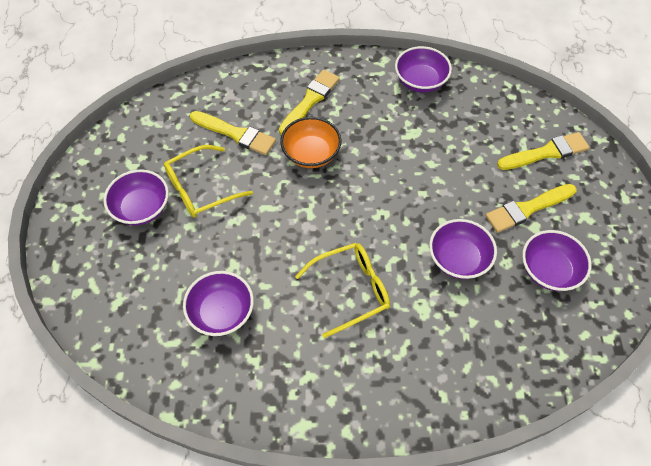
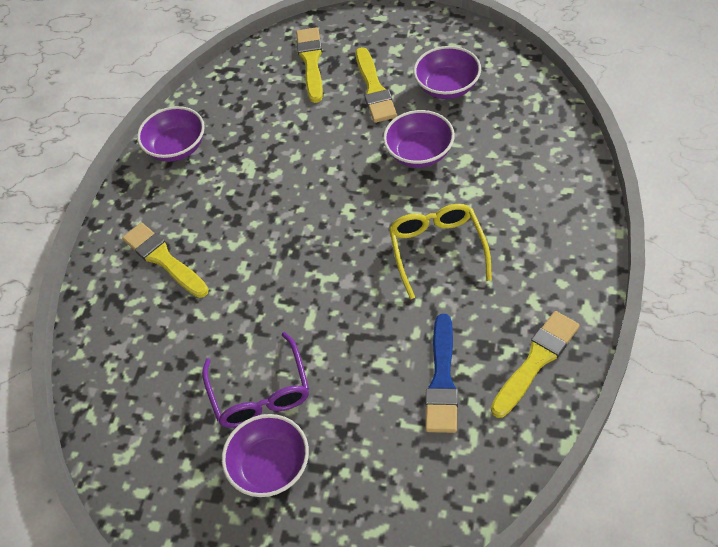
camera: 70 degrees left, 5 degrees down
yellow glasses [164,145,253,218] -> purple glasses [202,332,309,428]
purple bowl [183,271,254,336] -> blue brush [425,314,458,433]
yellow brush [190,111,276,155] -> yellow brush moved to [491,311,580,418]
orange bowl [280,117,342,168] -> none

